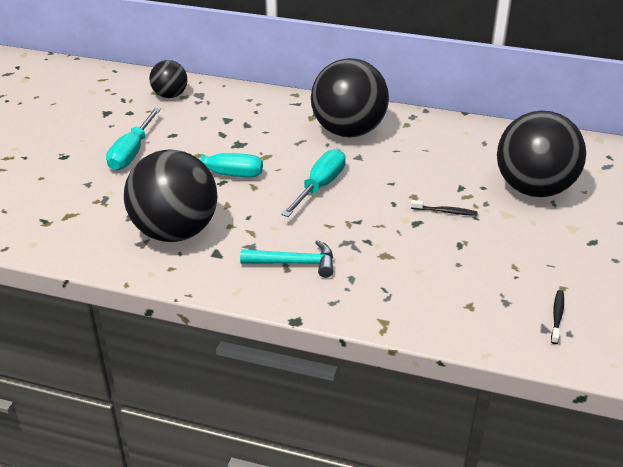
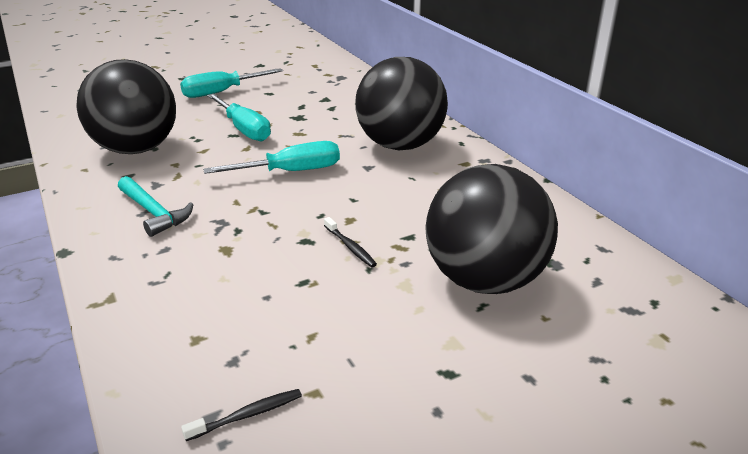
camera: 45 degrees right, 5 degrees down
black ball [149,60,187,98] -> none

